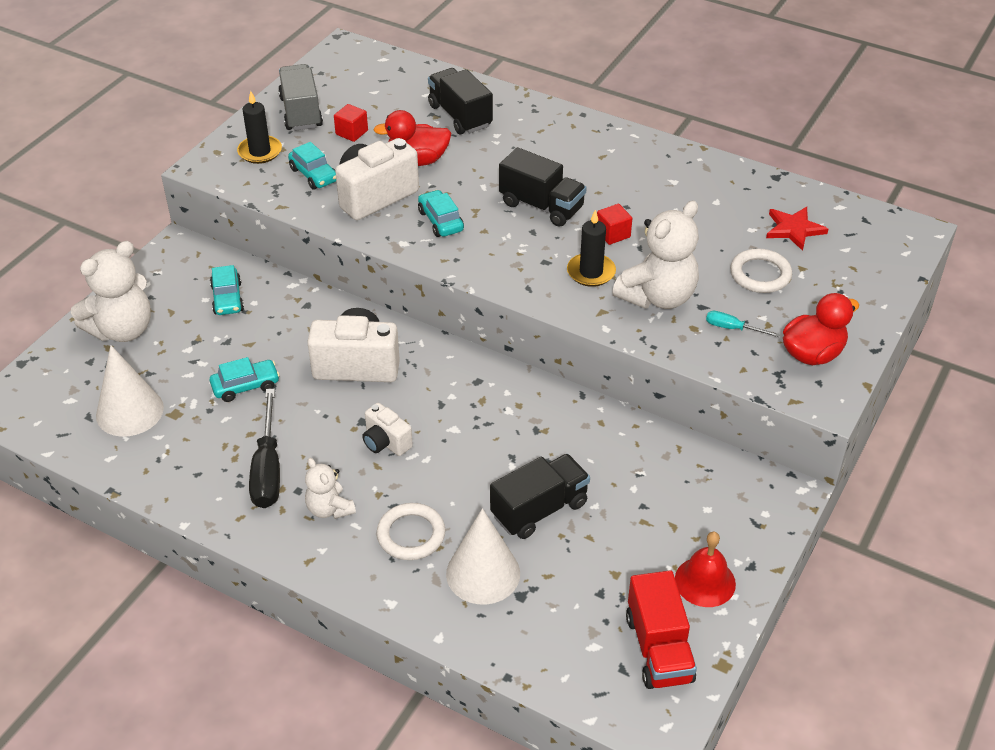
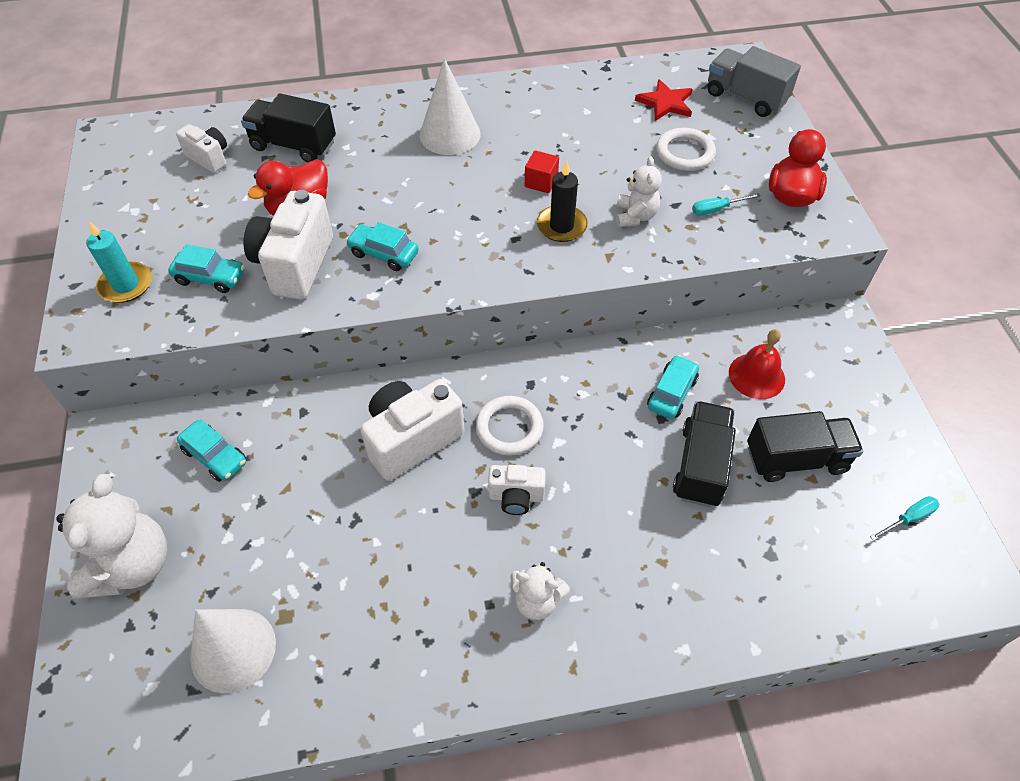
camera: 40 degrees left, 10 degrees up
turquoise car [210,357,280,402] -> turquoise car moved to [647,355,699,419]
black candle [237,91,282,164] -> turquoise candle [86,221,152,303]
black screwdriver [249,389,280,508] -> none
grey truck [278,64,323,131] -> grey truck moved to [707,46,801,117]
red cube [334,104,368,142] -> none
white ring [377,503,445,560] -> white ring moved to [475,396,544,456]
white cone [446,508,520,604] -> white cone moved to [420,58,481,155]
black truck [499,147,587,227] -> black truck moved to [747,411,863,482]
white teddy bear [612,201,699,309] -> white teddy bear [616,156,662,227], size x0.56
red truck [626,570,697,689] -> turquoise screwdriver [870,496,939,541]
red bell [675,532,736,607] -> red bell moved to [729,329,785,399]
none -> white camera [176,124,227,173]

